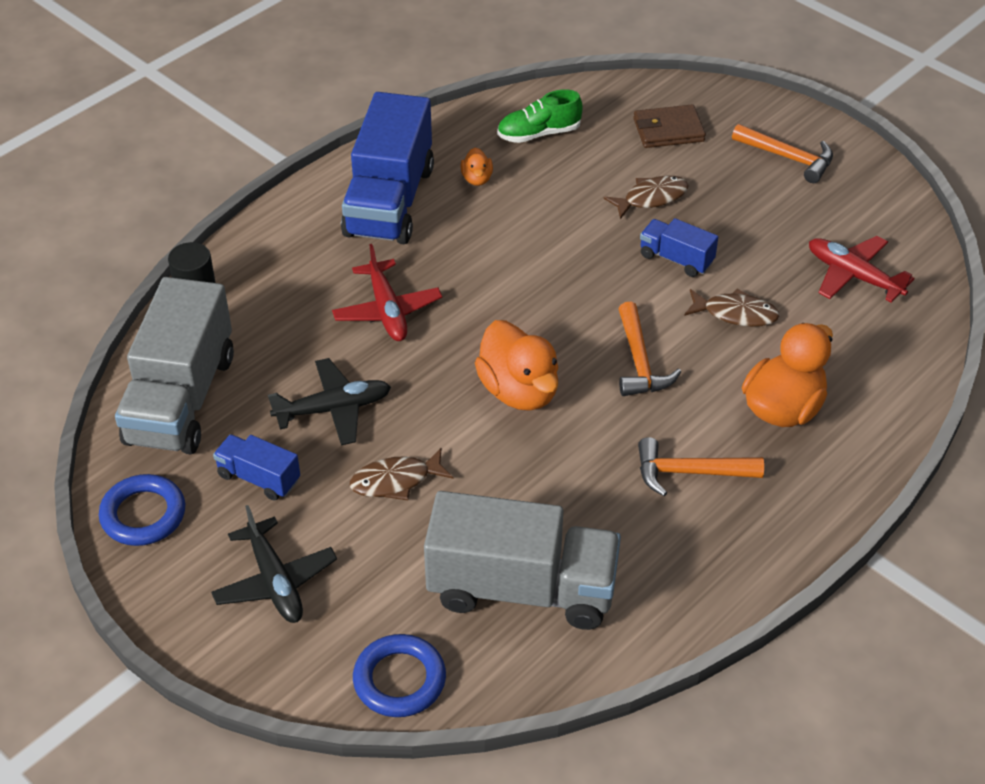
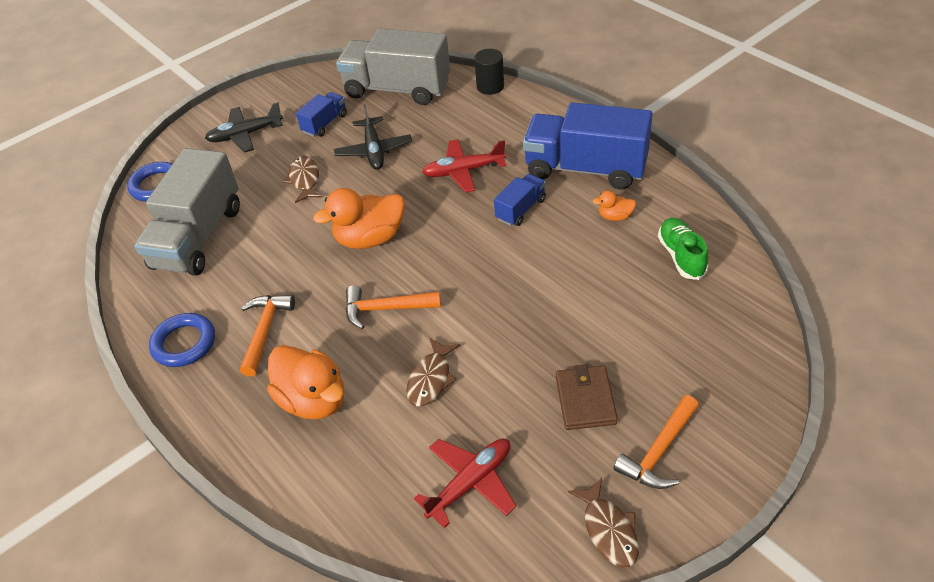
camera: 100 degrees right, 0 degrees up
blue ring [99,474,185,546] -> blue ring moved to [149,313,215,367]
brown fish [604,176,689,219] -> brown fish moved to [568,478,639,568]
brown wallet [633,105,706,148] -> brown wallet moved to [556,364,618,430]
blue truck [640,218,718,277] -> blue truck moved to [494,174,546,226]

